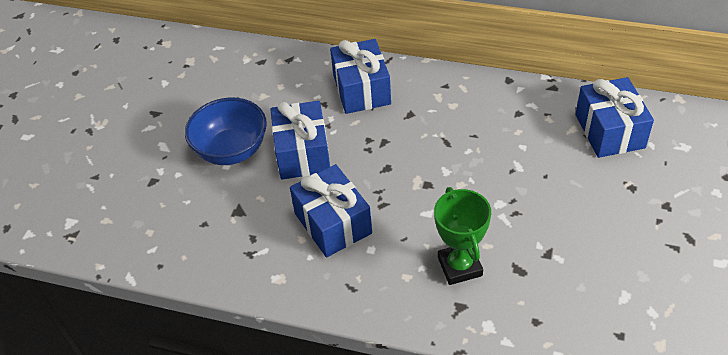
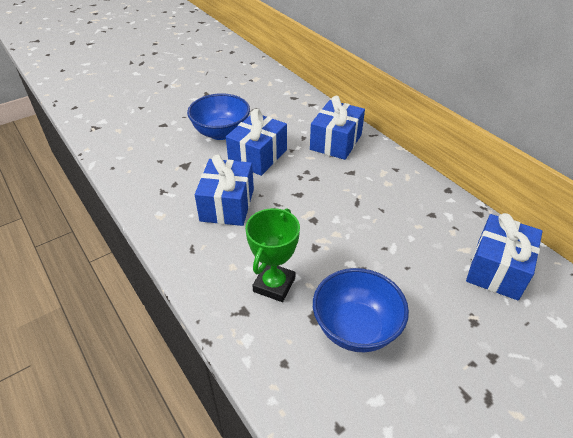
camera: 35 degrees right, 5 degrees down
none -> blue bowl [313,268,409,352]

